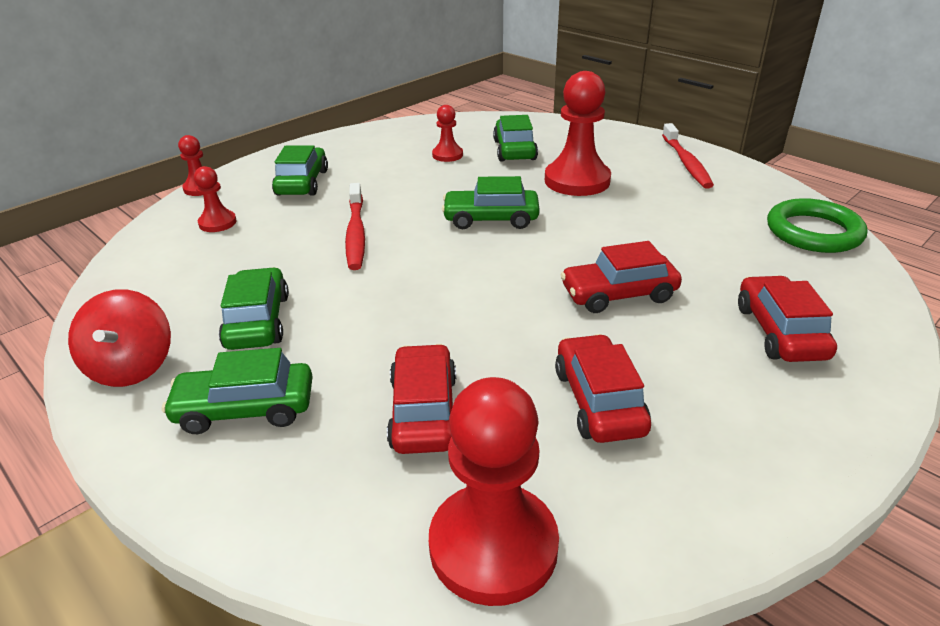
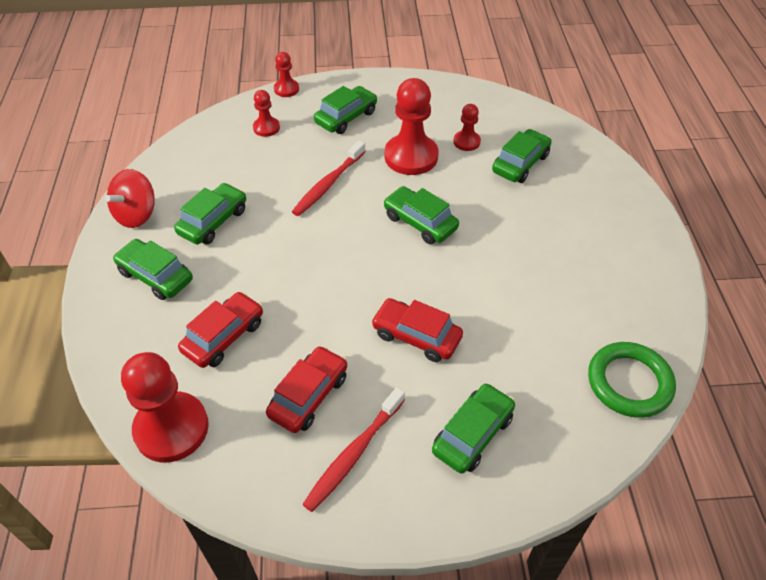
camera: 40 degrees right, 15 degrees up
red pawn [545,71,611,196] -> red pawn moved to [385,78,438,175]
red toothbrush [662,123,714,189] -> red toothbrush moved to [302,387,405,512]
red car [738,275,837,362] -> green car [432,383,515,474]

